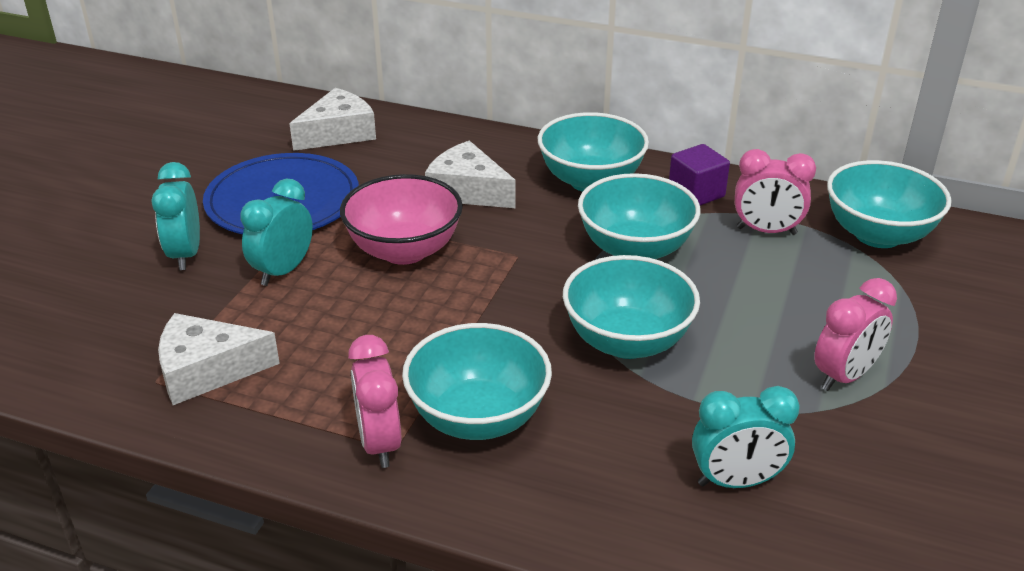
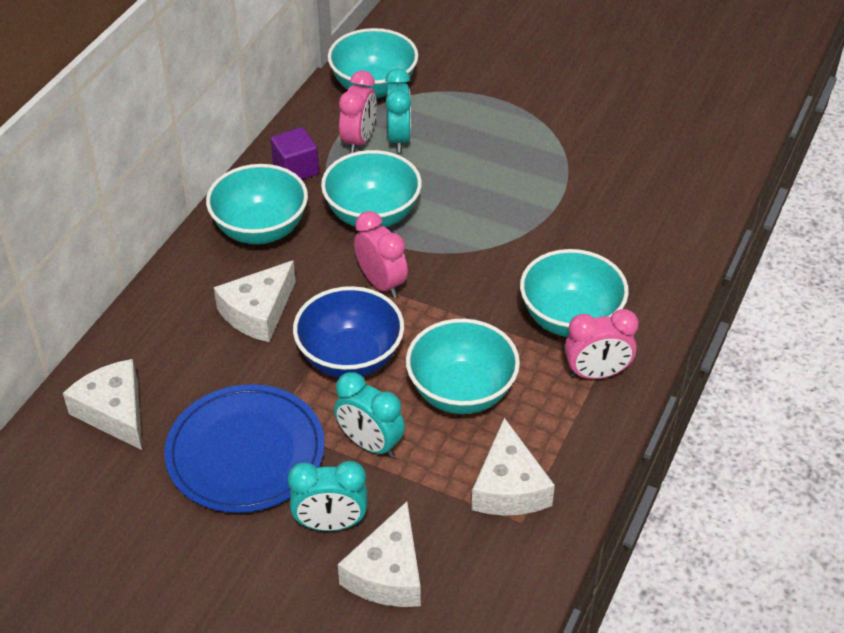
camera: 85 degrees left, 10 degrees up
pink bowl [340,174,463,265] -> blue bowl [293,286,404,378]
turquoise bowl [563,255,700,359] -> turquoise bowl moved to [406,319,520,414]
turquoise clock [692,386,800,488] -> turquoise clock moved to [385,68,411,153]
pink clock [814,278,897,391] -> pink clock moved to [354,211,408,298]
none -> white cheese [338,502,421,607]

